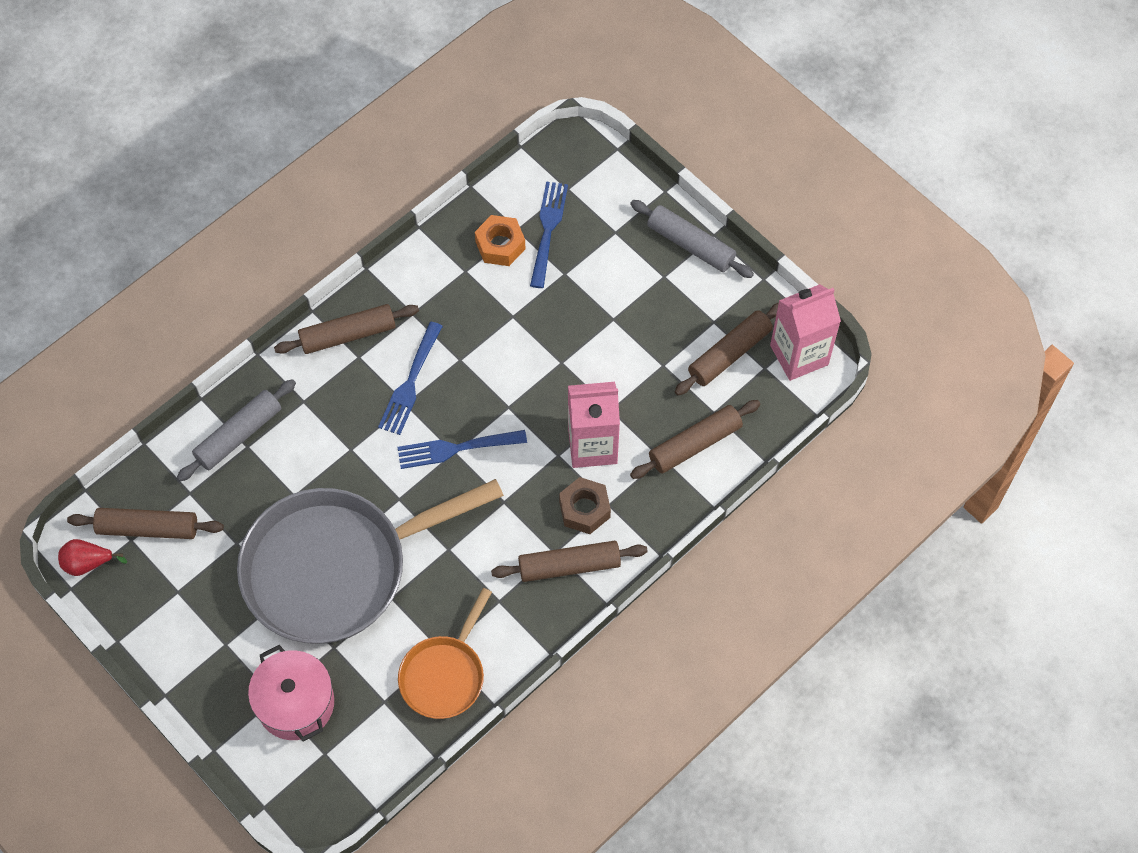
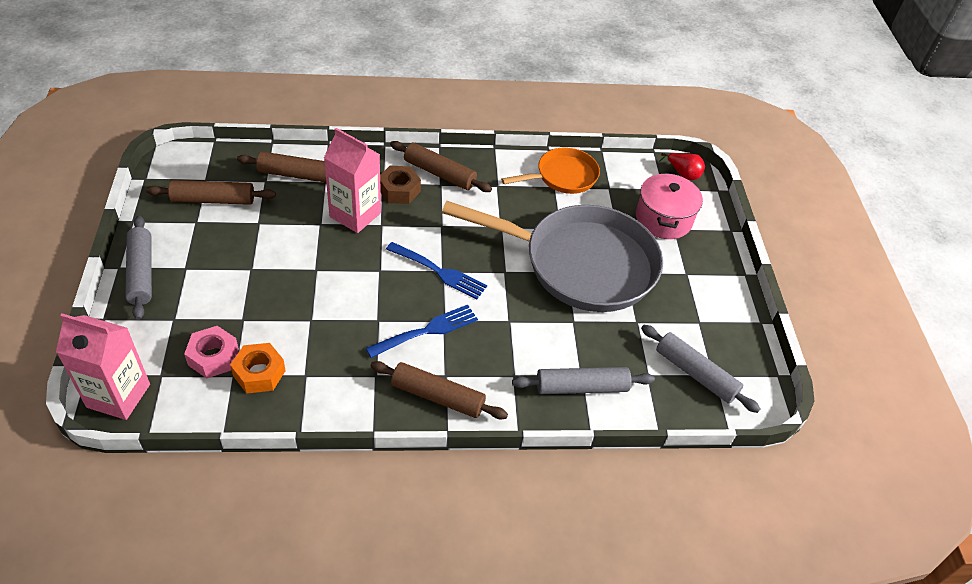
camera: 145 degrees left, 15 degrees down
red pear [58,539,127,576] -> red pear moved to [659,153,705,180]
brown rolling pin [67,508,224,539] -> grey rolling pin [641,325,760,413]
blue fork [530,181,568,288] -> pink nut [184,326,239,378]
pink carton [770,284,841,381] -> pink carton moved to [56,313,150,420]

